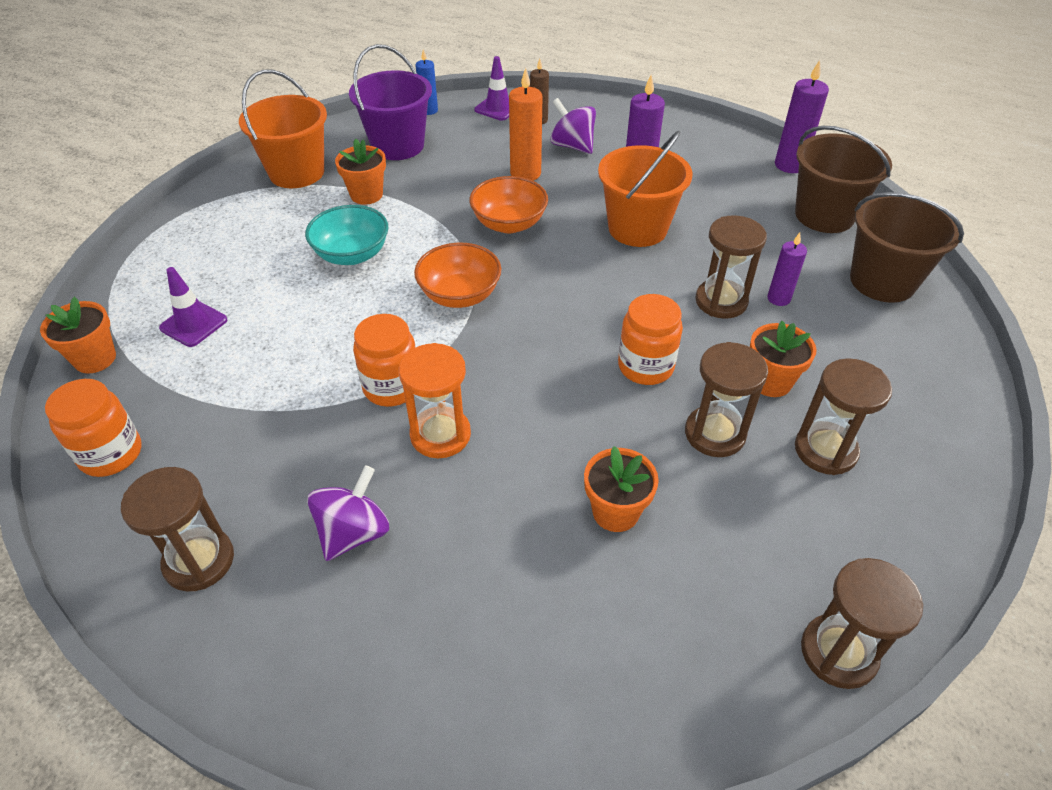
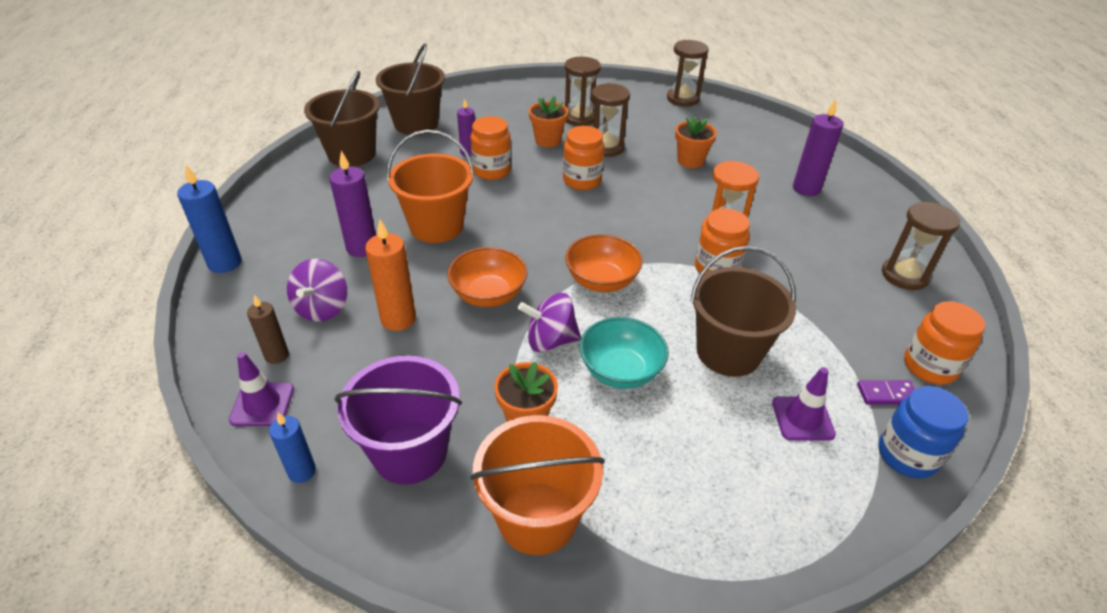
camera: 125 degrees left, 5 degrees down
orange flower pot [40,297,116,373] -> blue jar [879,386,968,479]
purple spinning top [307,465,389,561] -> purple spinning top moved to [518,293,581,352]
brown hourglass [695,215,767,319] -> orange jar [470,116,511,180]
purple candle [775,60,829,173] -> purple candle moved to [793,99,843,196]
none -> blue candle [177,165,242,273]
none -> brown bucket [690,246,796,377]
none -> purple domino [857,380,915,405]

